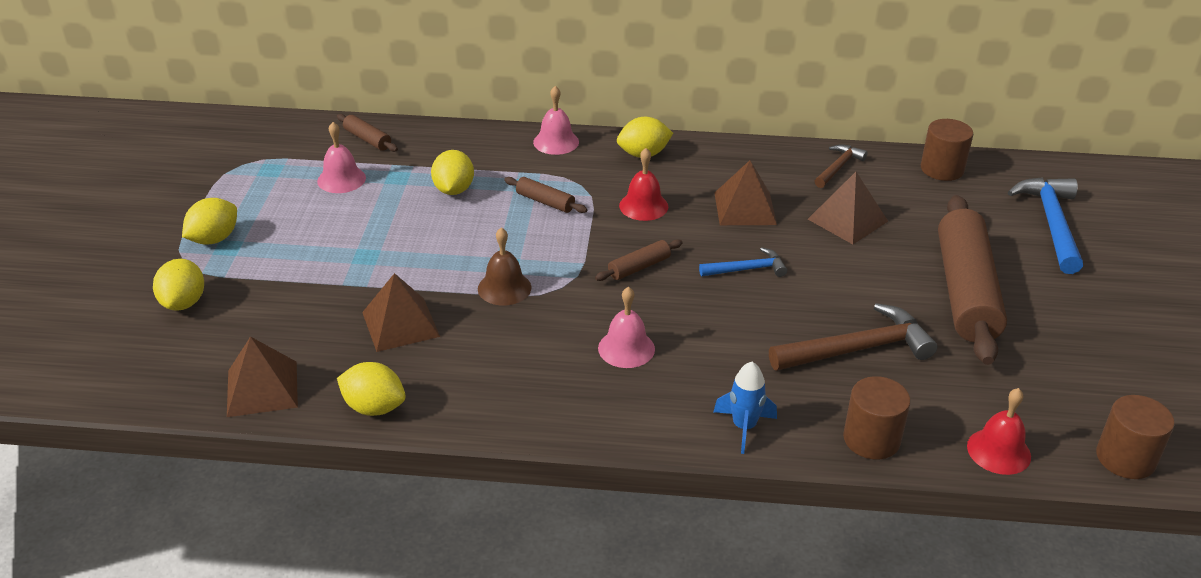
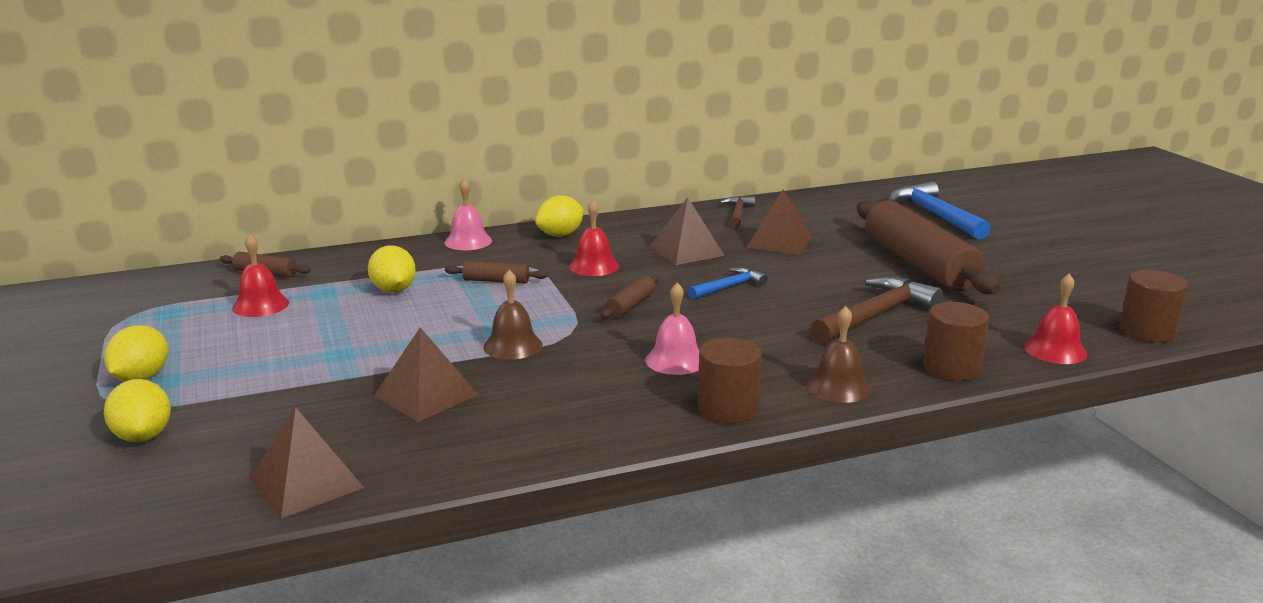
camera: 25 degrees left, 15 degrees down
pink bell [317,122,366,193] -> red bell [232,234,289,317]
yellow lemon [337,362,406,416] -> none
blue rocket [713,362,777,454] -> brown bell [807,306,871,403]
brown cylinder [921,119,973,181] -> brown cylinder moved to [698,338,762,423]

